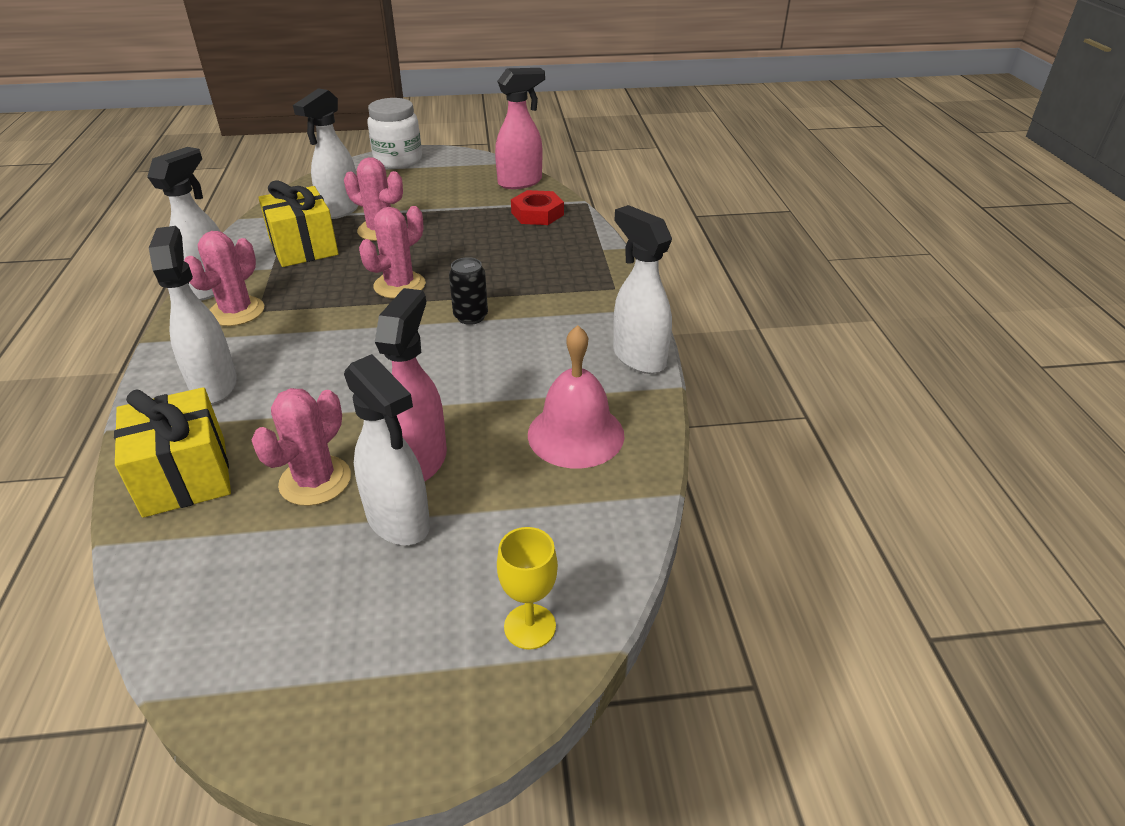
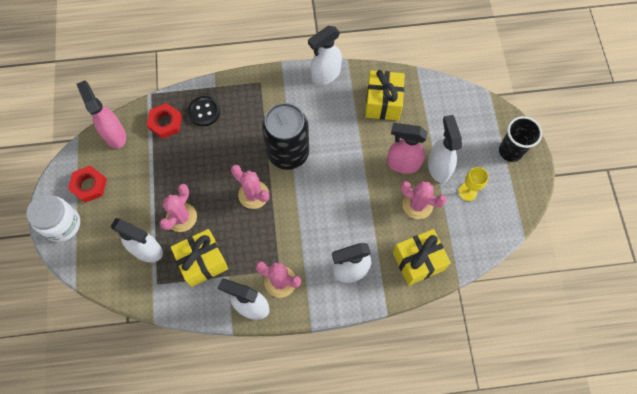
camera: 90 degrees left, 30 degrees up
white spray bottle [344,354,430,545] -> white spray bottle turned 60 degrees counterclockwise [428,115,462,183]
black can [449,257,488,325] -> black can [262,103,309,170], size x2.22
yellow goblet [497,527,558,650] -> yellow goblet moved to [459,167,489,201]
pink bell [528,325,624,468] -> yellow gift [365,70,405,120]
none -> red nut [68,166,107,203]
none -> black button [188,96,220,126]
none -> black cup [499,116,542,162]

